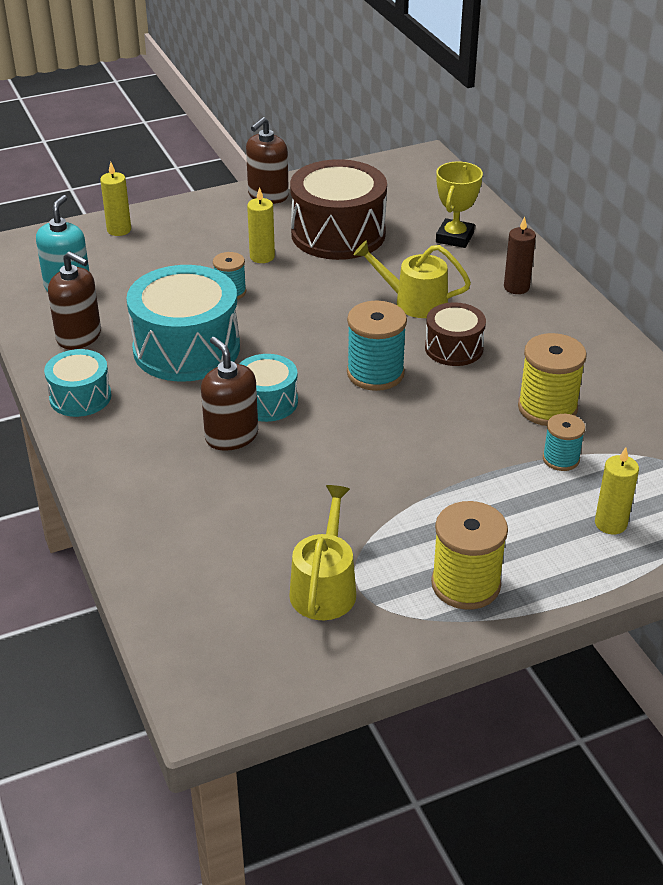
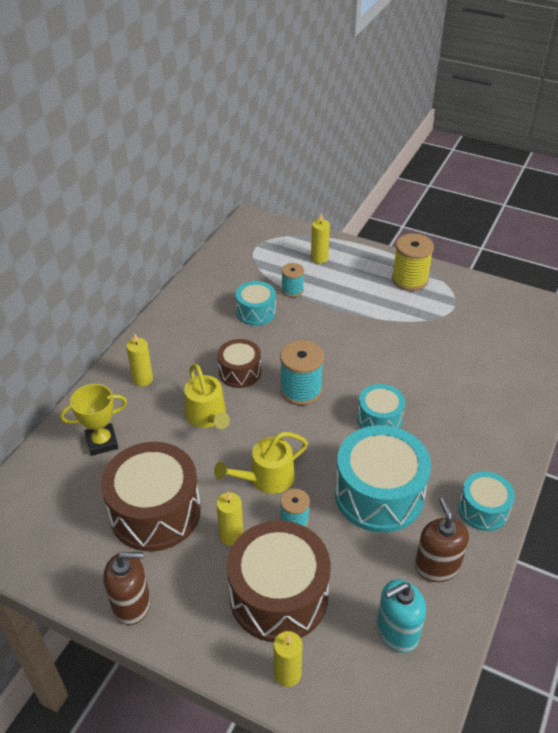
camera: 130 degrees left, 5 degrees up
brown soap dispenser [201,337,258,451] -> none
yellow watering can [289,485,356,620] -> yellow watering can moved to [214,432,308,494]
brown candle [504,216,536,294] -> yellow candle [126,334,153,387]
yellow spool [518,333,587,426] -> turquoise drum [236,281,276,326]
none -> brown drum [227,520,331,642]

